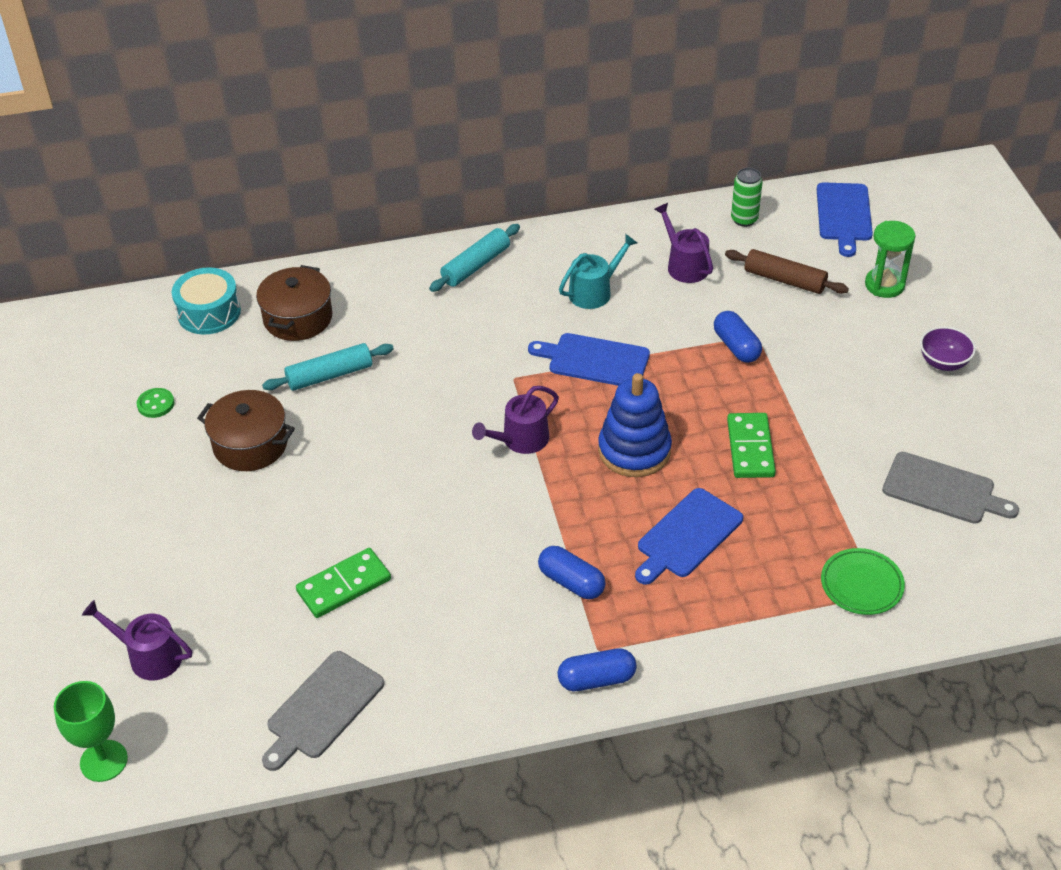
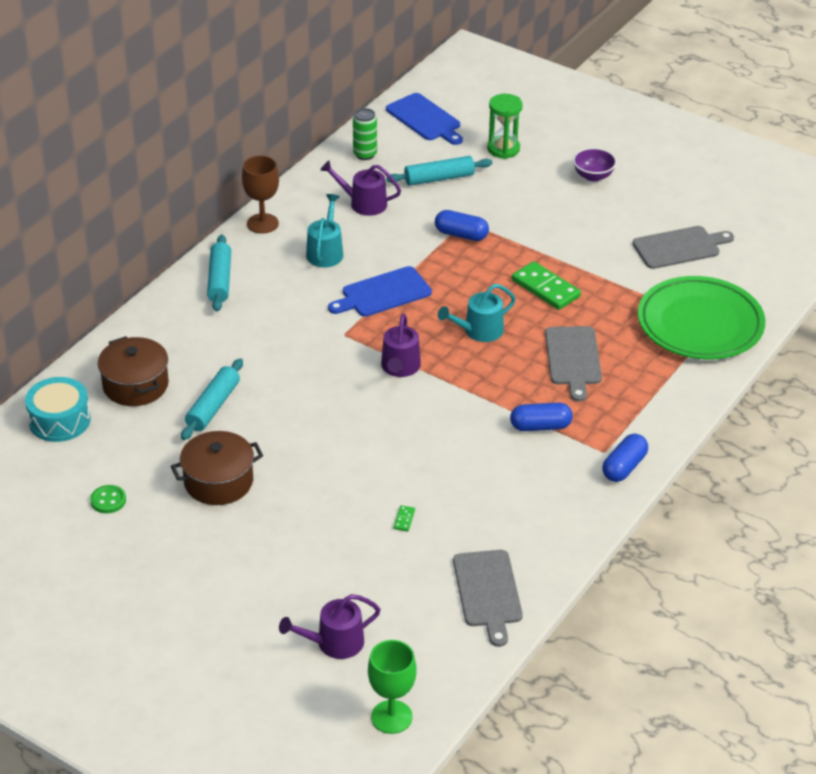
camera: 45 degrees left, 5 degrees down
green domino [296,548,391,618] -> green domino [393,505,415,531], size x0.41
blue stacking toy [598,373,672,477] -> turquoise watering can [438,284,516,342]
blue cutting board [635,488,743,585] -> grey cutting board [545,326,602,402]
brown rolling pin [725,249,849,294] -> turquoise rolling pin [386,156,492,186]
green plate [821,548,905,615] -> green plate [638,276,765,359], size x1.98
none -> brown goblet [242,156,279,234]

